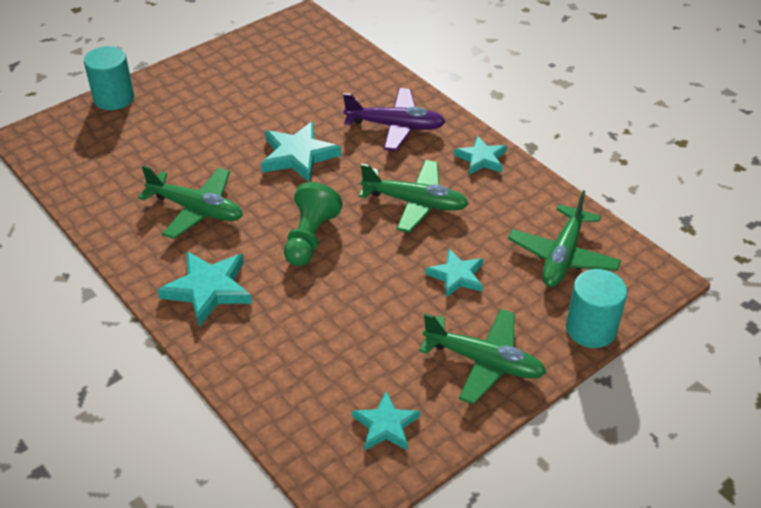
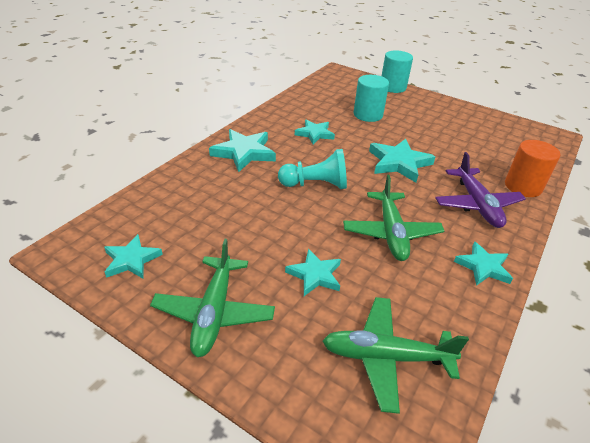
camera: 70 degrees right, 5 degrees down
green plane [138,166,243,239] -> turquoise star [295,120,335,144]
green pawn [284,182,343,266] -> turquoise pawn [278,149,347,189]
turquoise cylinder [566,269,627,348] -> turquoise cylinder moved to [353,75,389,122]
none -> orange cylinder [505,140,560,197]

